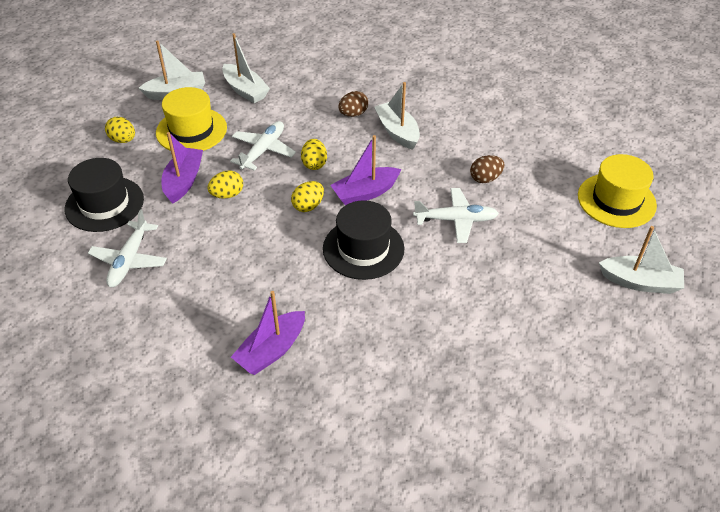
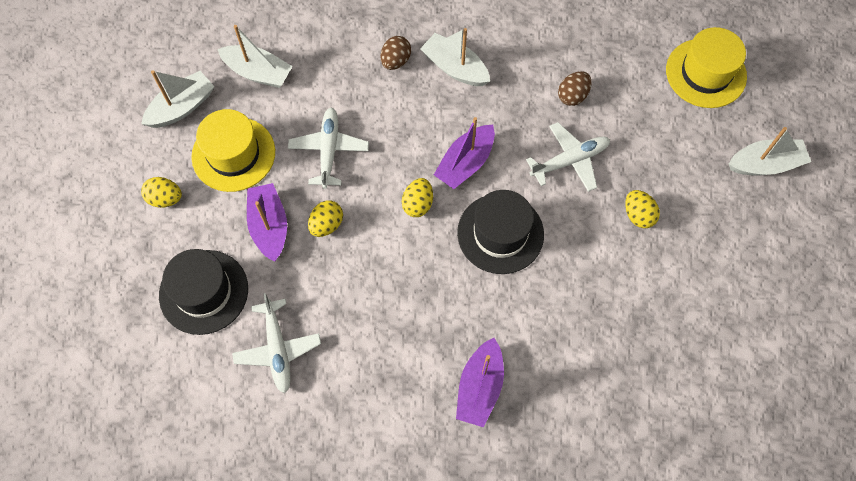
camera: 25 degrees left, 20 degrees up
yellow egg [301,139,327,170] -> yellow egg moved to [625,190,660,228]

